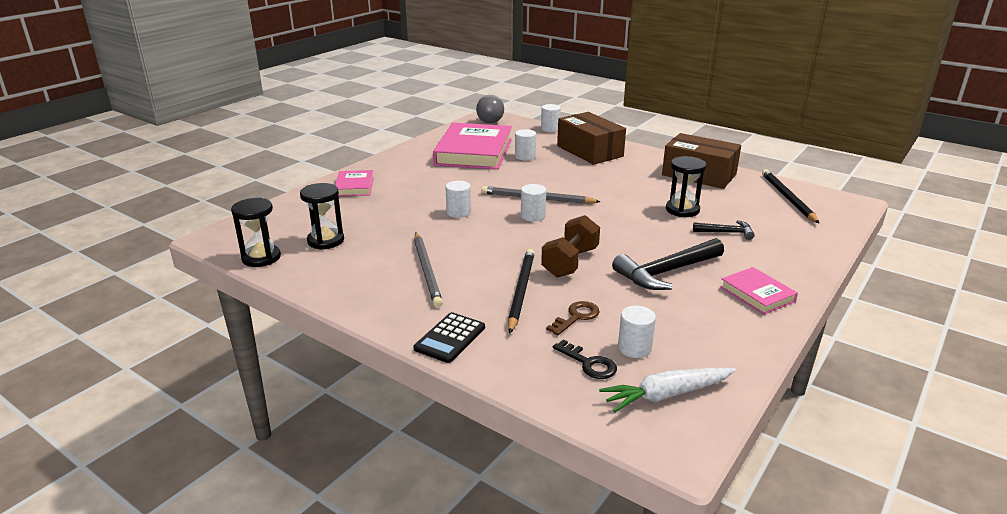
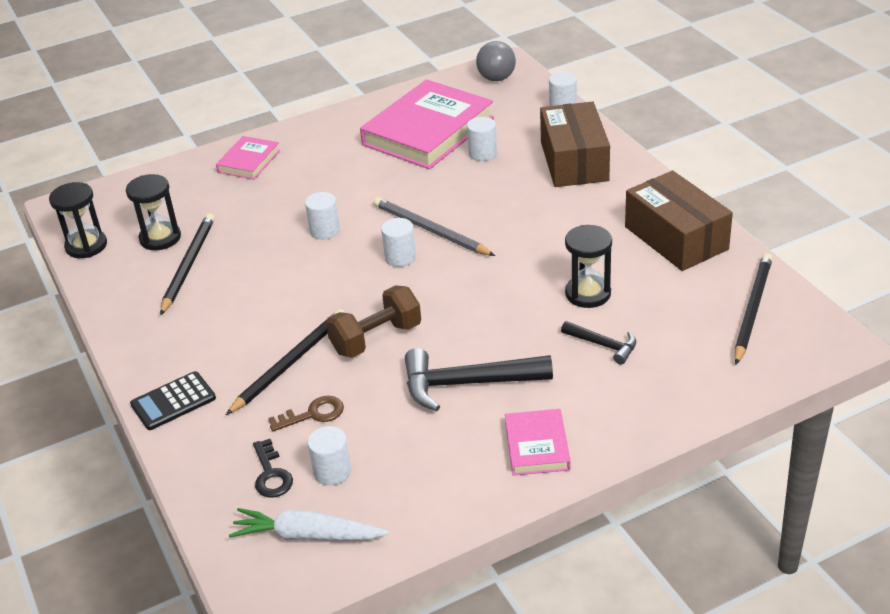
camera: 30 degrees right, 10 degrees up
grey pencil [414,233,443,308] -> none
none -> black pencil [160,213,215,315]

